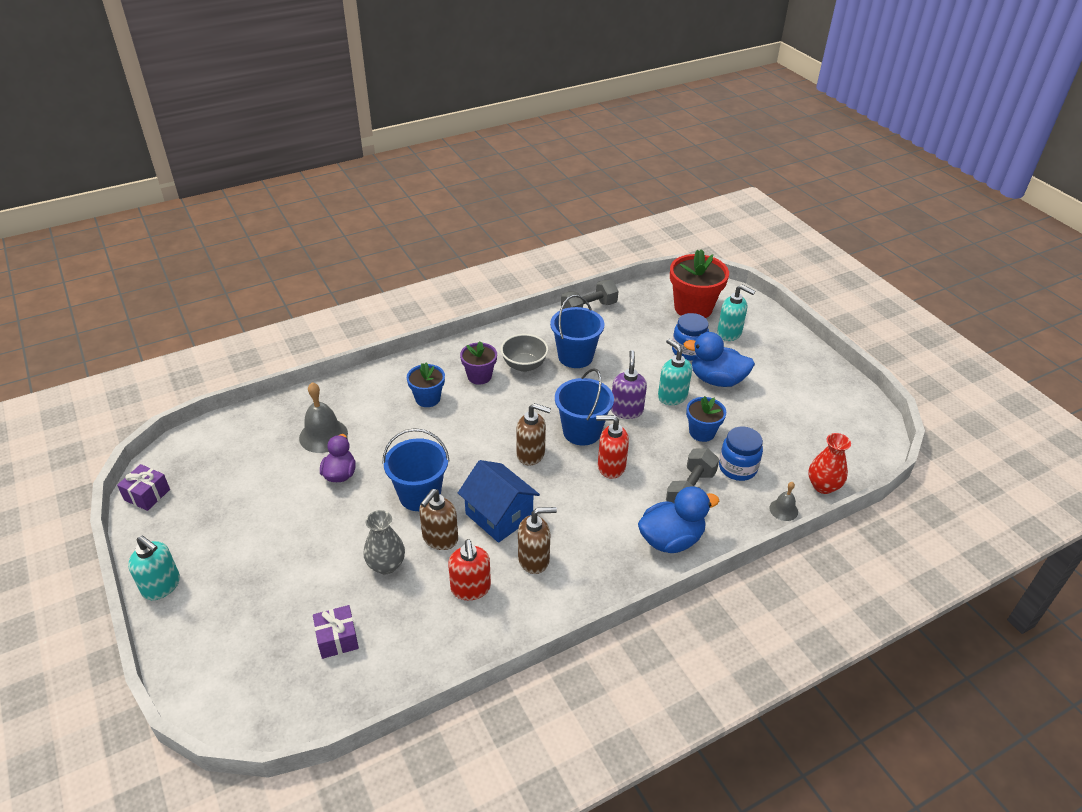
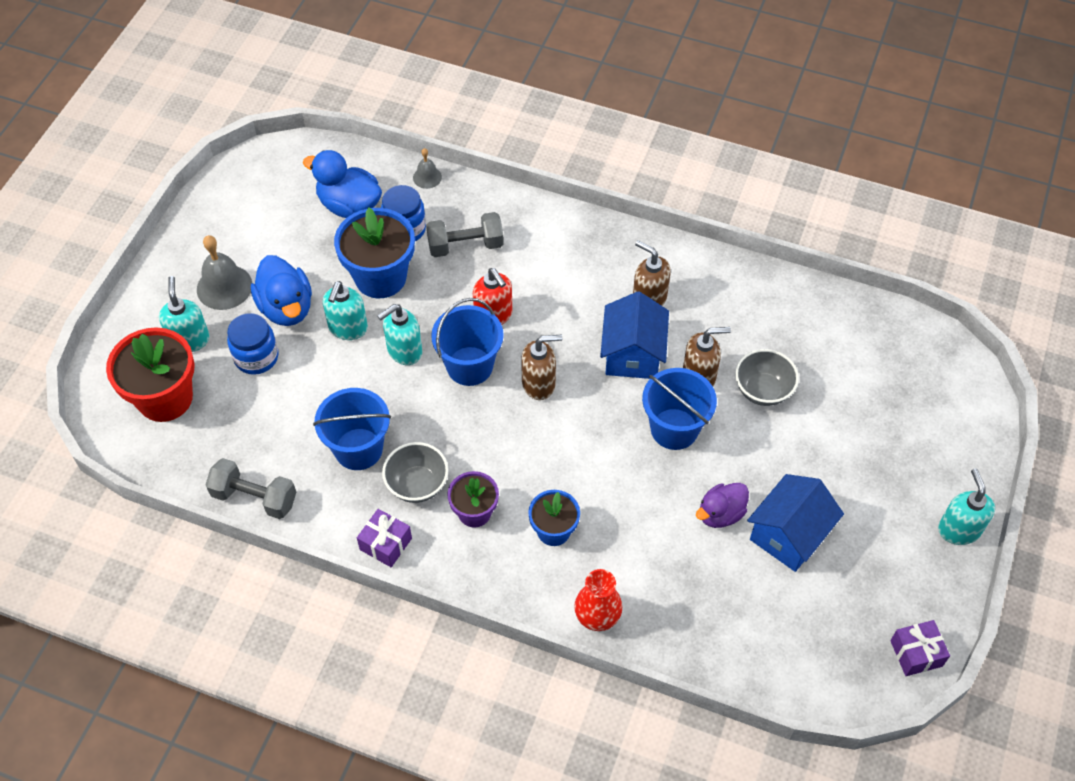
camera: 130 degrees left, 15 degrees up
grey bell [299,382,348,453] -> grey bell moved to [197,235,252,310]
purple gift [313,605,359,659] -> purple gift moved to [357,509,412,567]
grey vase [364,510,405,574] -> grey bowl [735,349,799,406]
red soap dispenser [448,539,491,600] -> none
brown soap dispenser [516,403,551,466] -> brown soap dispenser turned 105 degrees clockwise [521,335,562,400]
purple soap dispenser [611,350,647,419] -> turquoise soap dispenser [377,304,422,365]
blue duck [638,486,719,553] -> blue duck moved to [303,150,382,218]
blue flower pot [686,396,726,442] -> blue flower pot [334,207,415,298], size x1.72
red vase [808,433,851,494] -> red vase moved to [574,569,622,631]
none -> blue house [747,474,844,572]

